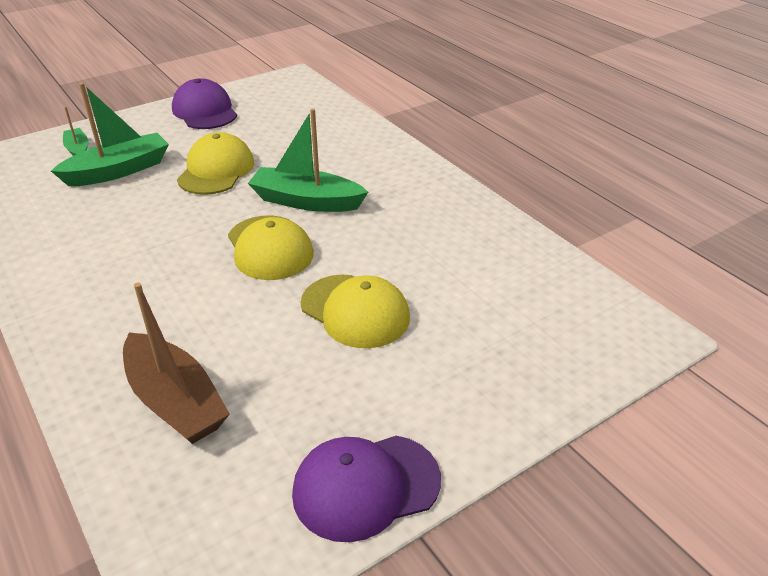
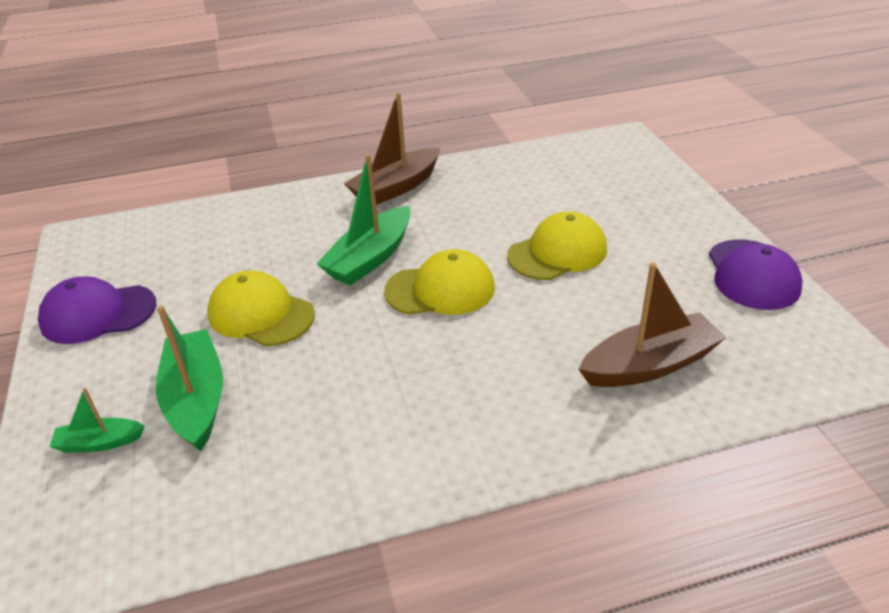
camera: 70 degrees left, 0 degrees up
none -> brown boat [344,93,440,205]

